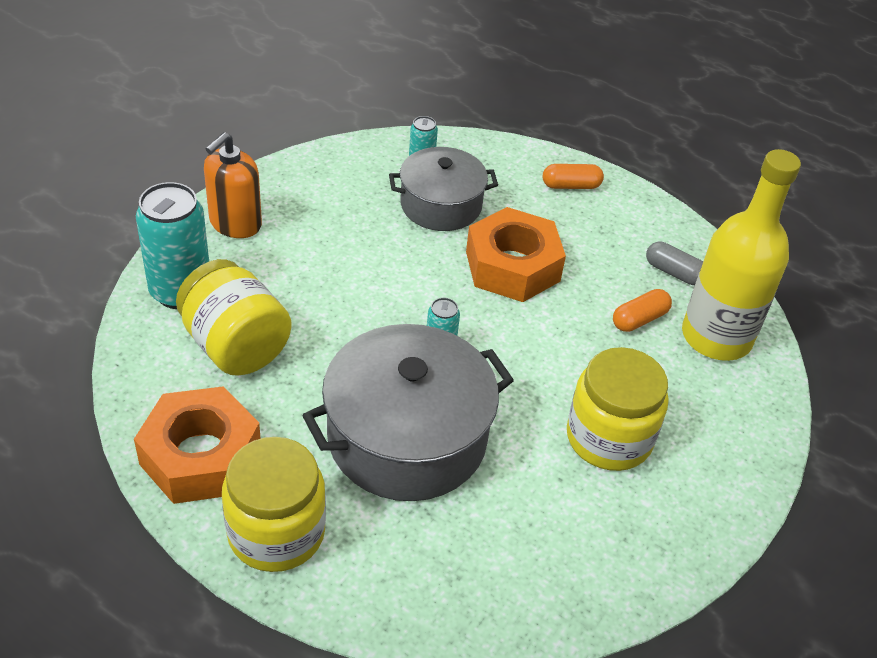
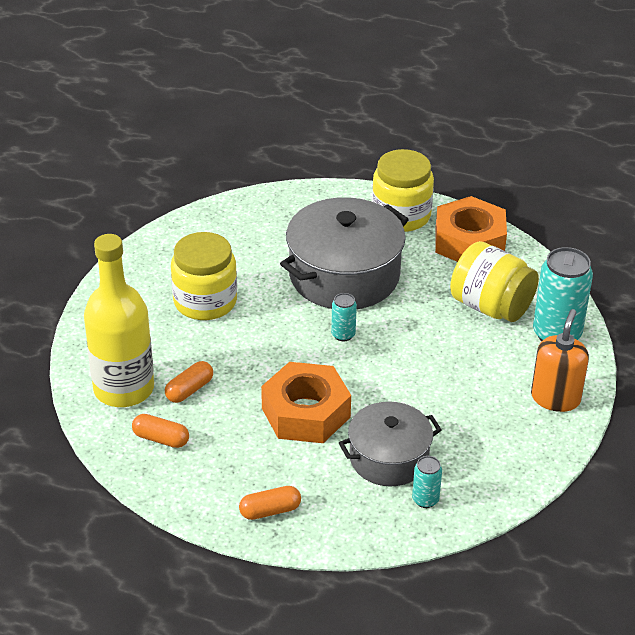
camera: 170 degrees right, 5 degrees down
grey capsule [646,241,703,285] -> orange capsule [132,414,189,448]

